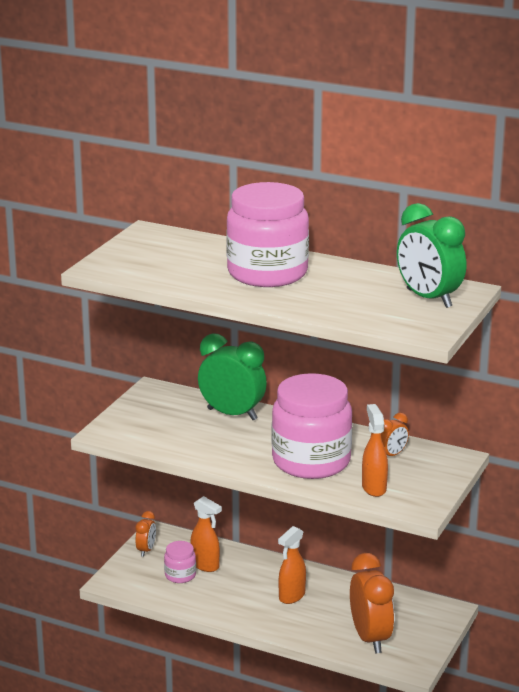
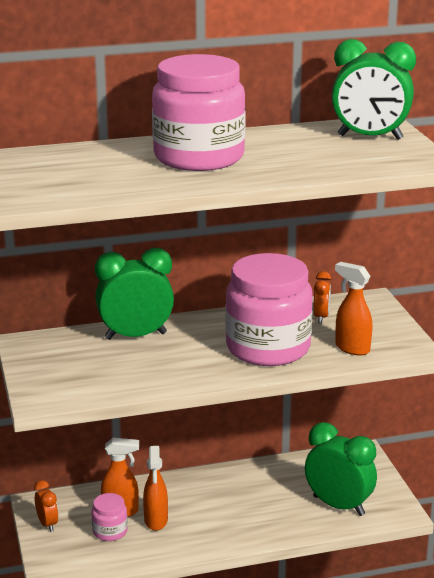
camera: 40 degrees left, 0 degrees up
orange spray bottle [278,526,306,604] -> orange spray bottle moved to [143,446,168,531]
orange clock [350,553,394,653] -> green clock [305,422,377,516]

